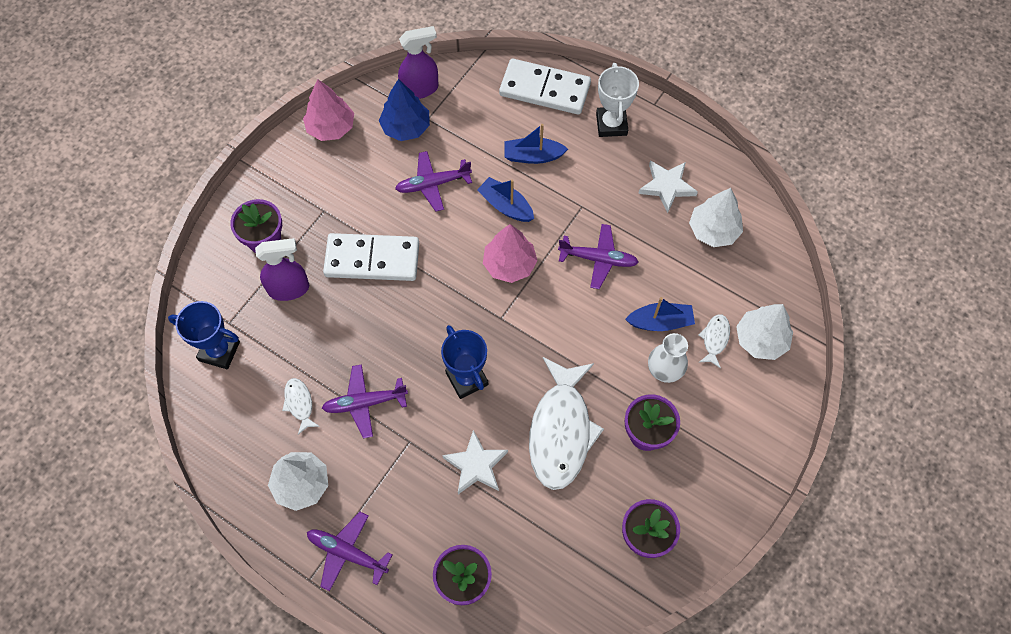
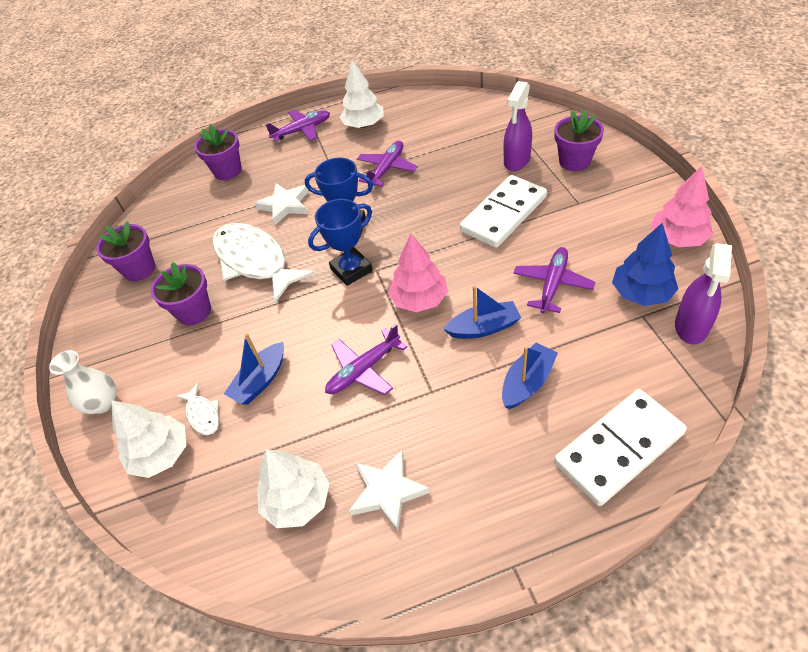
camera: 135 degrees right, 15 degrees down
blue trophy [168,301,240,369] -> blue trophy moved to [308,199,373,286]
white fish [282,378,320,434] -> none
white trophy [596,63,639,137] -> none
white vase [648,333,688,383] -> white vase moved to [49,350,116,414]

